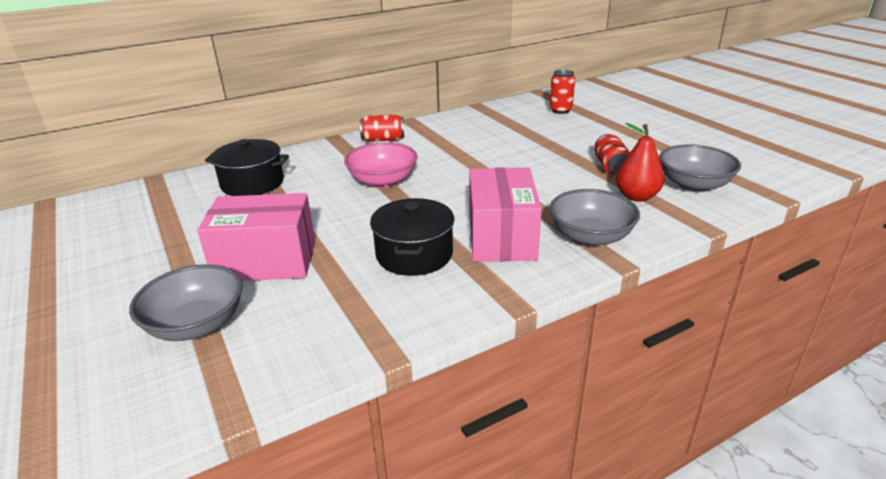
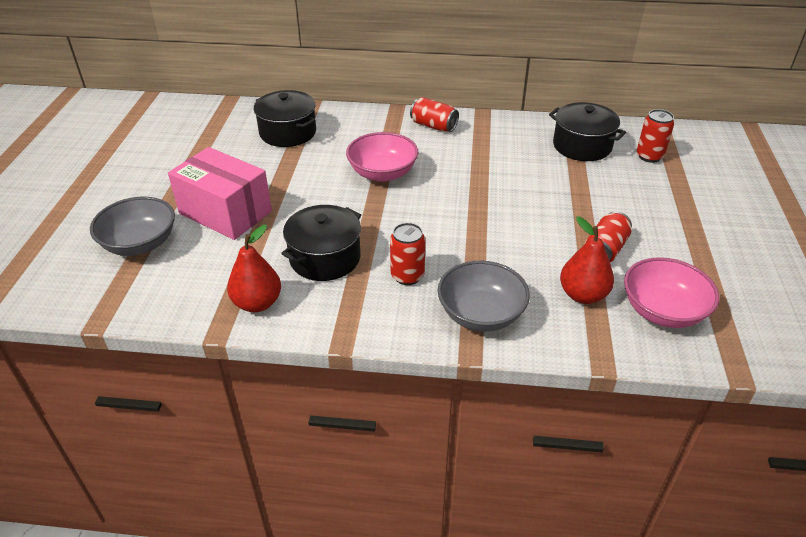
camera: 35 degrees right, 10 degrees up
pink box [469,167,542,262] -> red can [390,223,425,285]
grey bowl [659,145,741,192] -> pink bowl [624,257,719,328]
none -> red pear [227,225,281,312]
none -> black pot [549,102,626,161]

